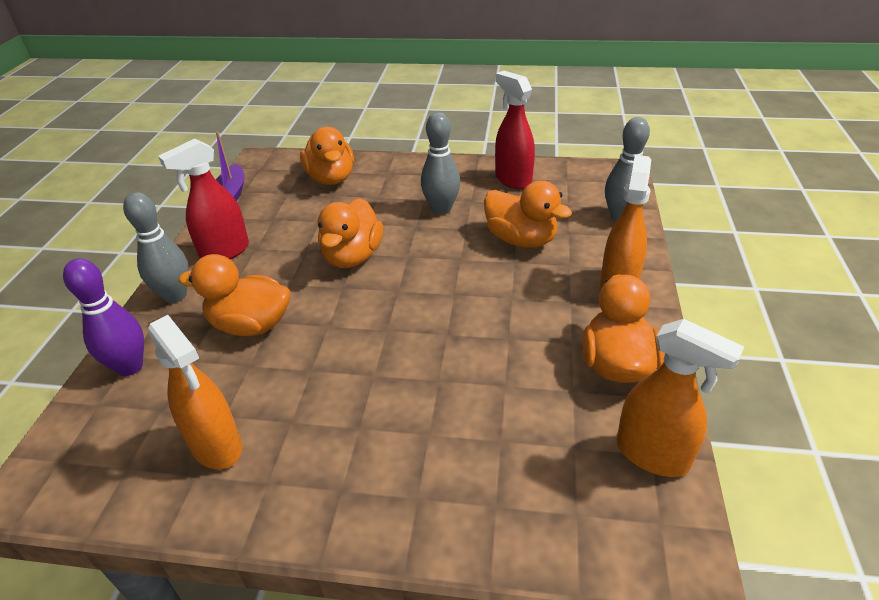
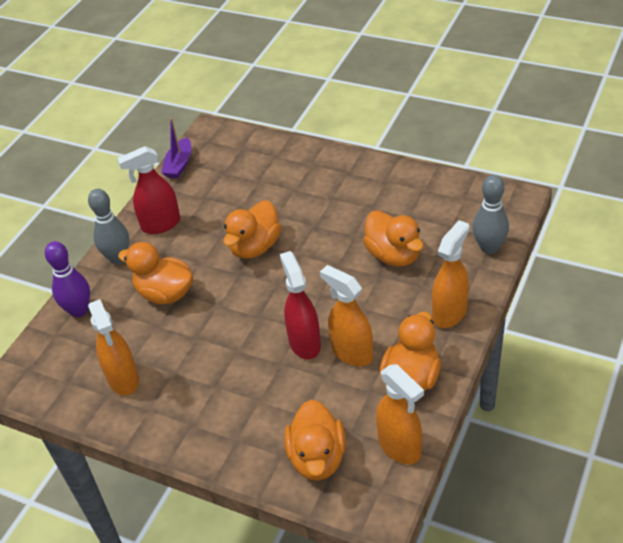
camera: 20 degrees right, 5 degrees up
orange duck [300,127,354,185] -> orange duck moved to [284,400,346,481]
grey bowling pin [421,112,460,215] -> none
red spray bottle [495,71,535,189] -> red spray bottle moved to [280,251,321,360]
none -> orange spray bottle [320,265,373,366]

